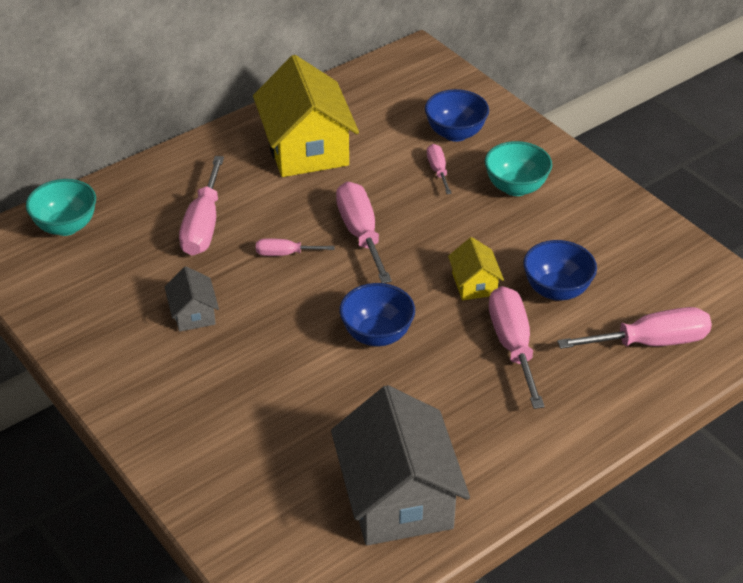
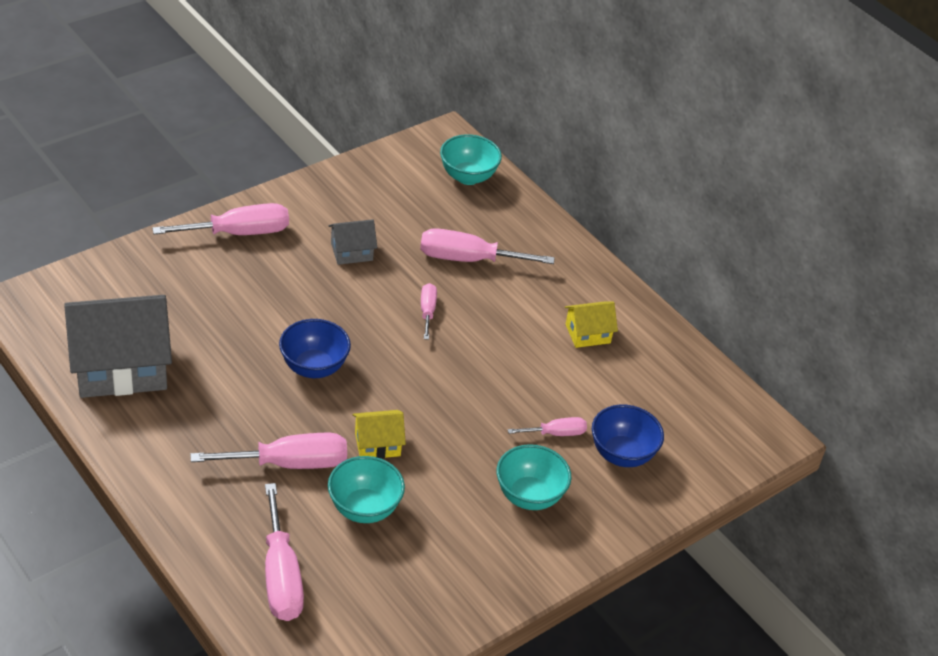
camera: 85 degrees right, 0 degrees up
yellow house [253,55,359,177] -> yellow house [565,301,618,348], size x0.47
pink screwdriver [336,182,392,283] -> pink screwdriver moved to [152,203,289,235]
blue bowl [523,240,597,300] -> turquoise bowl [328,456,405,523]

